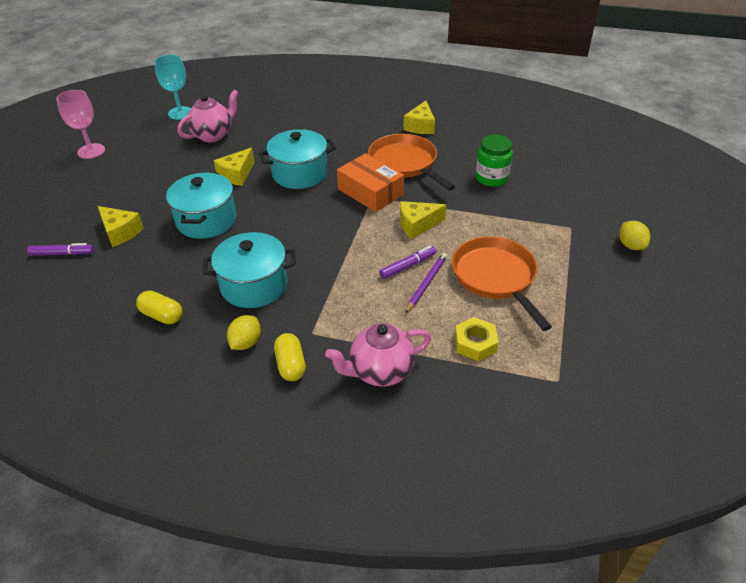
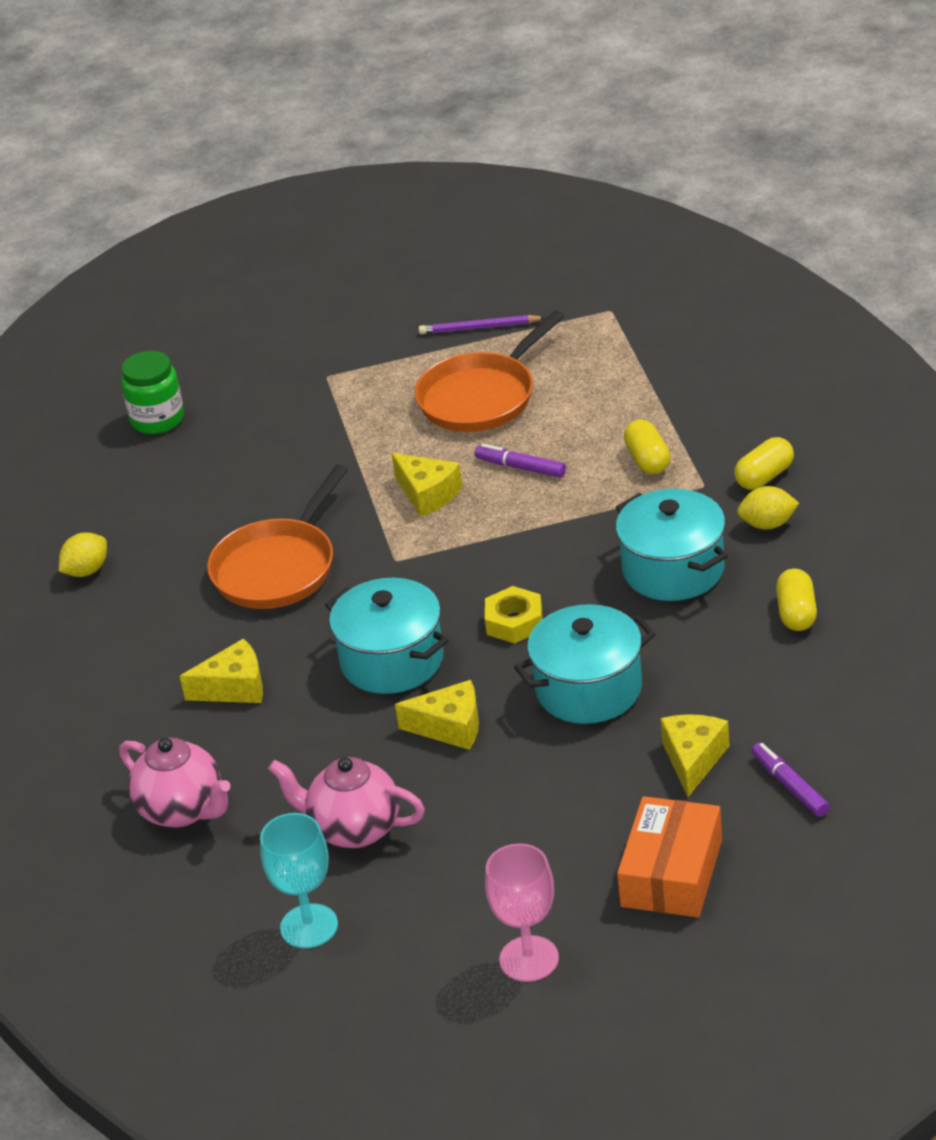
camera: 115 degrees left, 5 degrees down
pink teapot [325,323,431,387] -> pink teapot moved to [119,738,230,827]
orange box [337,153,404,212] -> orange box moved to [617,796,722,917]
yellow cheese [403,101,435,134] -> yellow cheese moved to [180,638,263,703]
purple pencil [405,253,447,314] -> purple pencil moved to [419,315,546,334]
yellow nut [455,317,499,361] -> yellow nut moved to [485,586,542,644]
green jar [475,135,513,187] -> green jar moved to [121,351,184,434]
yellow lemon [619,221,651,250] -> yellow lemon moved to [59,532,107,577]
none -> yellow capsule [624,419,670,474]

